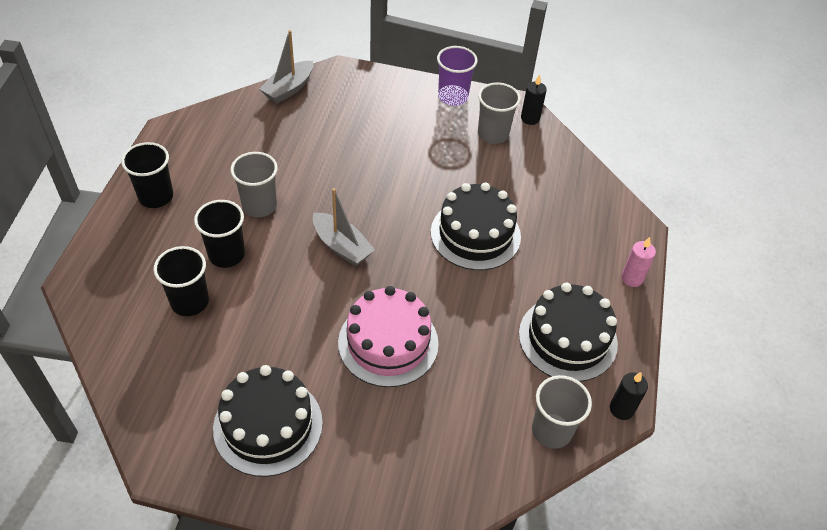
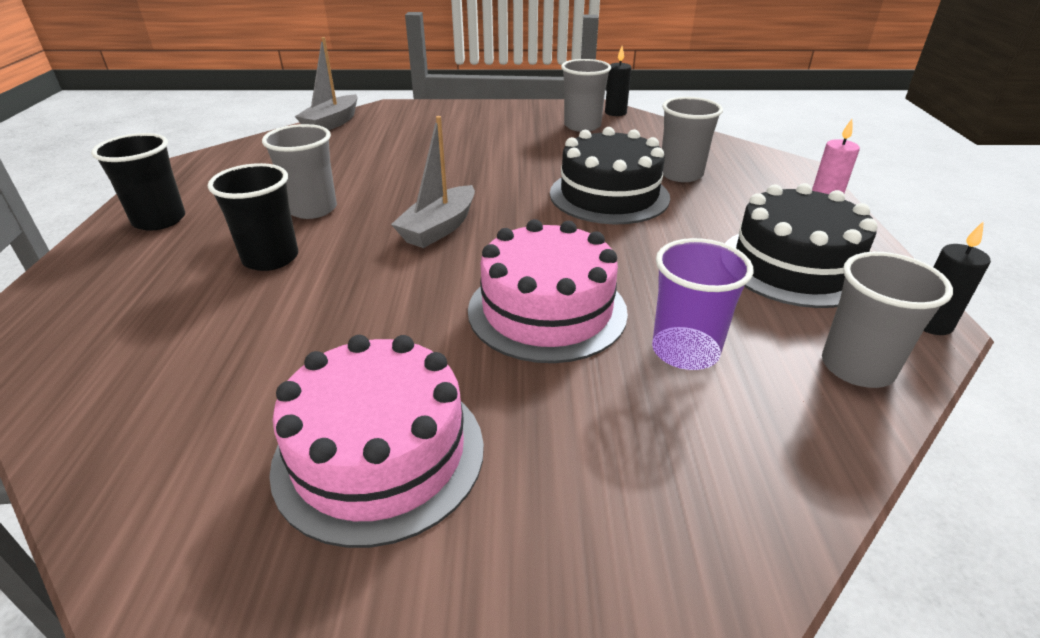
camera: 10 degrees left, 15 degrees down
black cup [153,246,209,316] -> none
black cake [213,365,323,477] -> pink cake [269,335,484,548]
grey boat [313,188,375,266] -> grey boat turned 90 degrees clockwise [391,116,475,248]
purple cup [437,46,478,106] -> purple cup moved to [652,238,754,370]
none -> grey cup [662,97,723,182]

